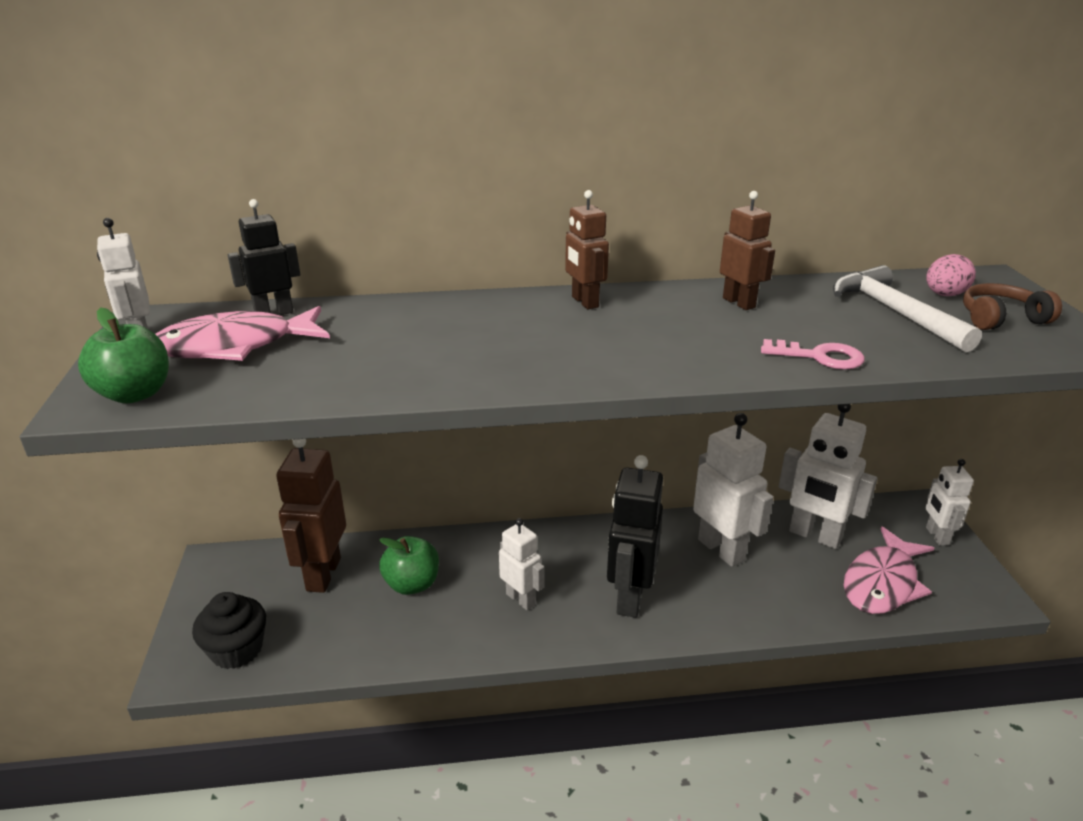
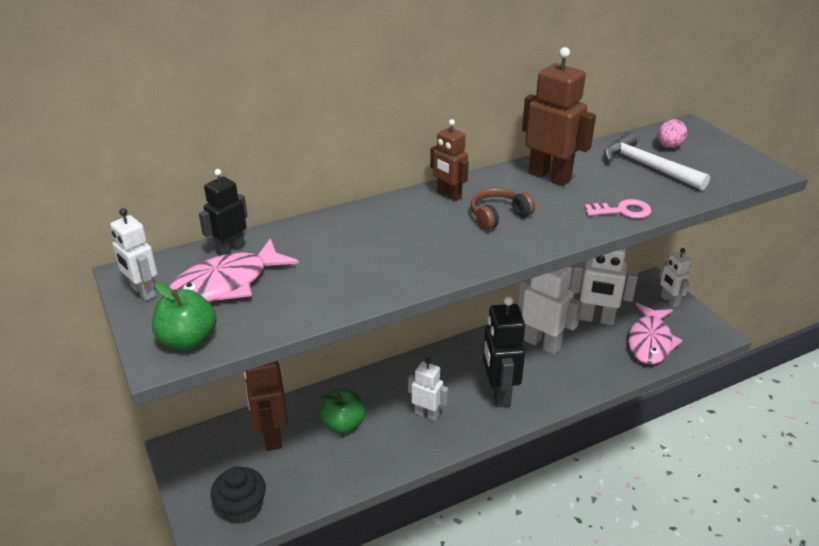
camera: 20 degrees left, 5 degrees up
brown robot [720,191,775,310] -> brown robot [522,47,596,186], size x1.67
brown headphones [963,283,1062,330] -> brown headphones moved to [471,188,535,230]

